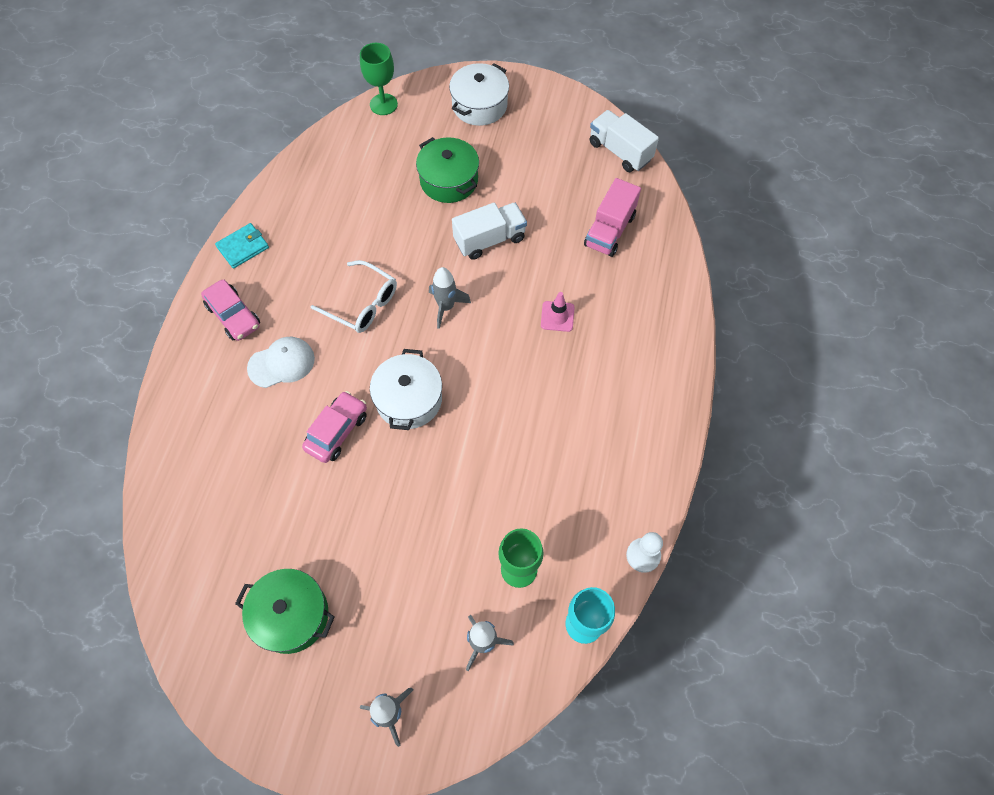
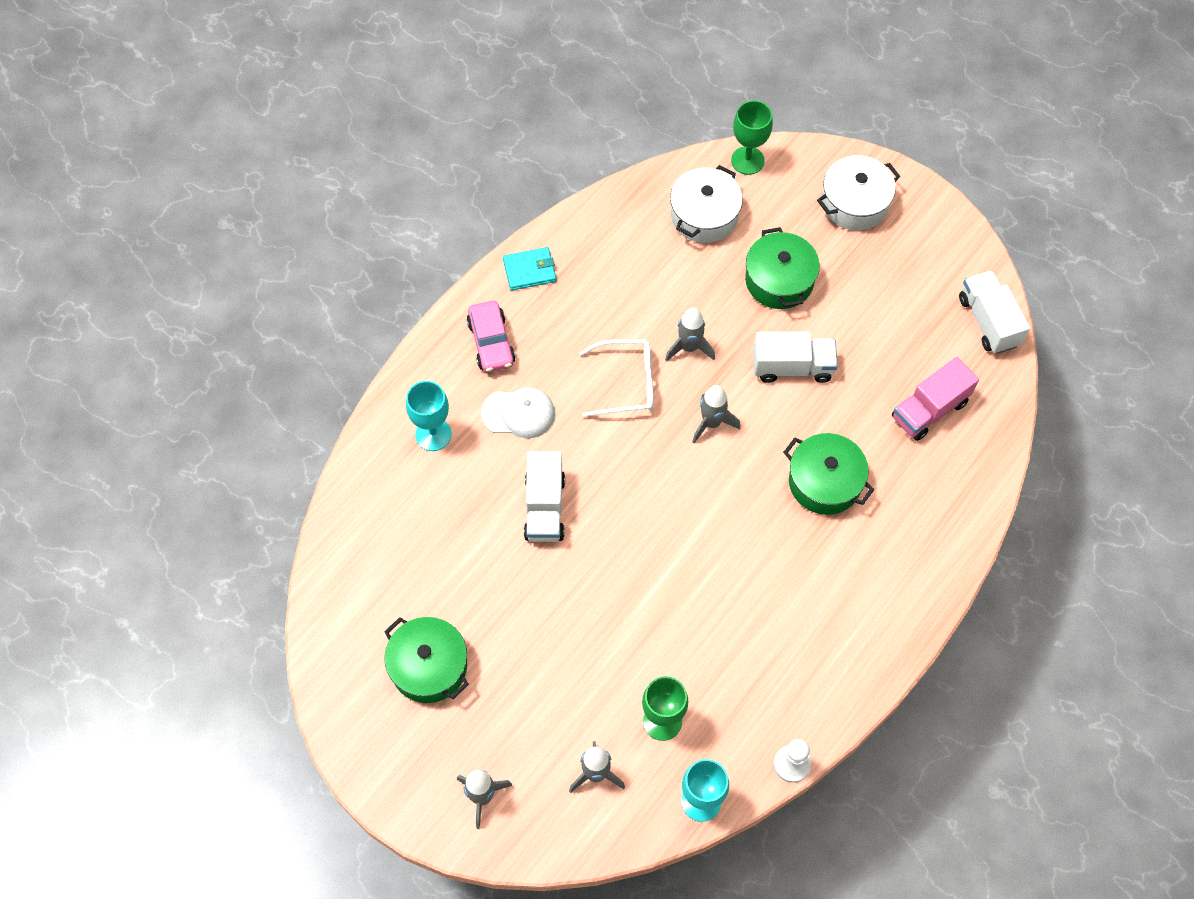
camera: 25 degrees right, 0 degrees up
pink car [302,391,367,463] -> white truck [524,451,565,542]
white glasses [310,260,397,333] -> white glasses turned 60 degrees counterclockwise [579,339,654,417]
white pot [370,349,442,430] -> white pot moved to [670,165,743,243]
pink traffic cone [541,292,575,332] -> green pot [783,433,874,515]
none -> turquoise goblet [406,381,452,451]
none -> grey rocket [665,308,715,362]

